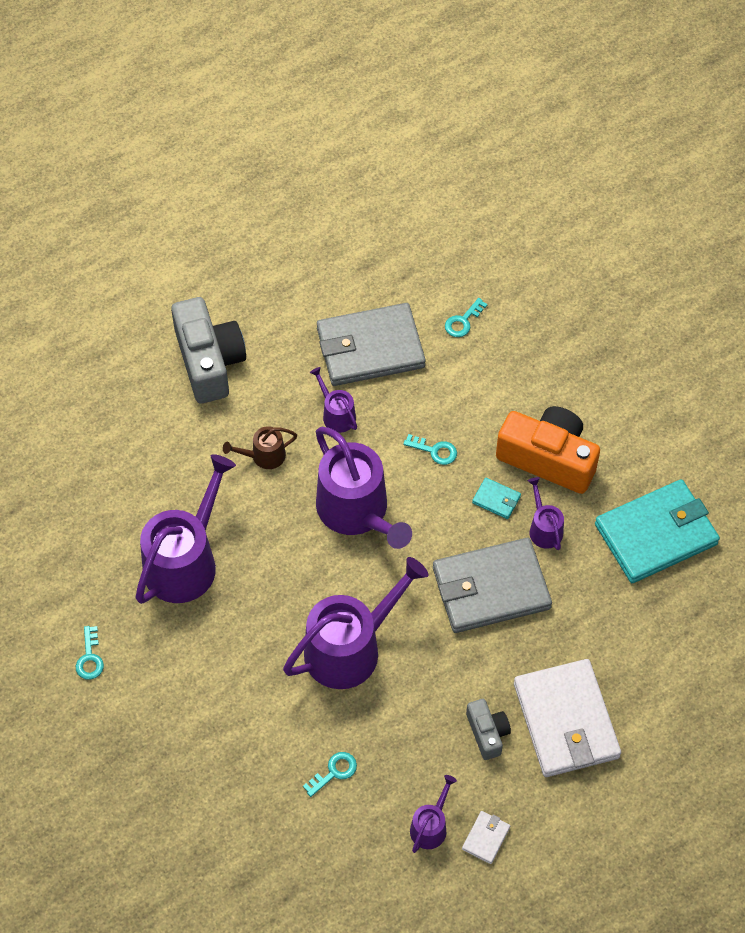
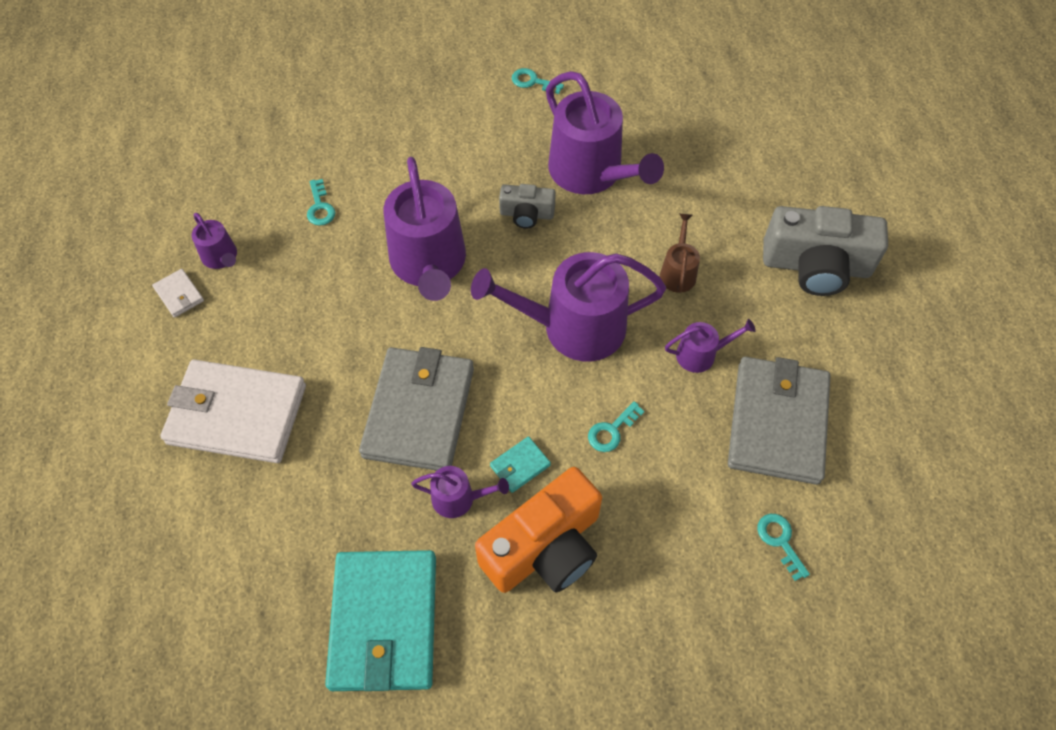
camera: 115 degrees right, 0 degrees up
grey camera [466,699,511,760] -> grey camera moved to [499,184,556,229]

